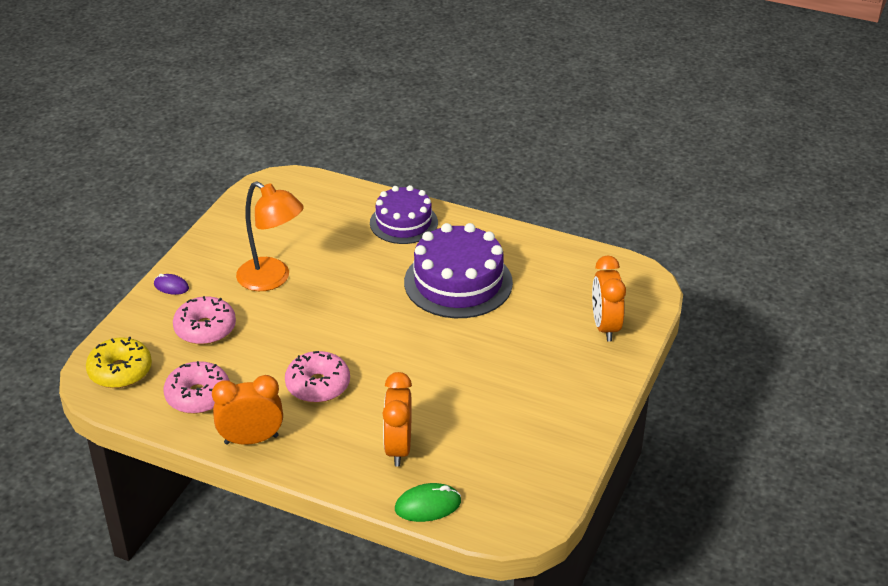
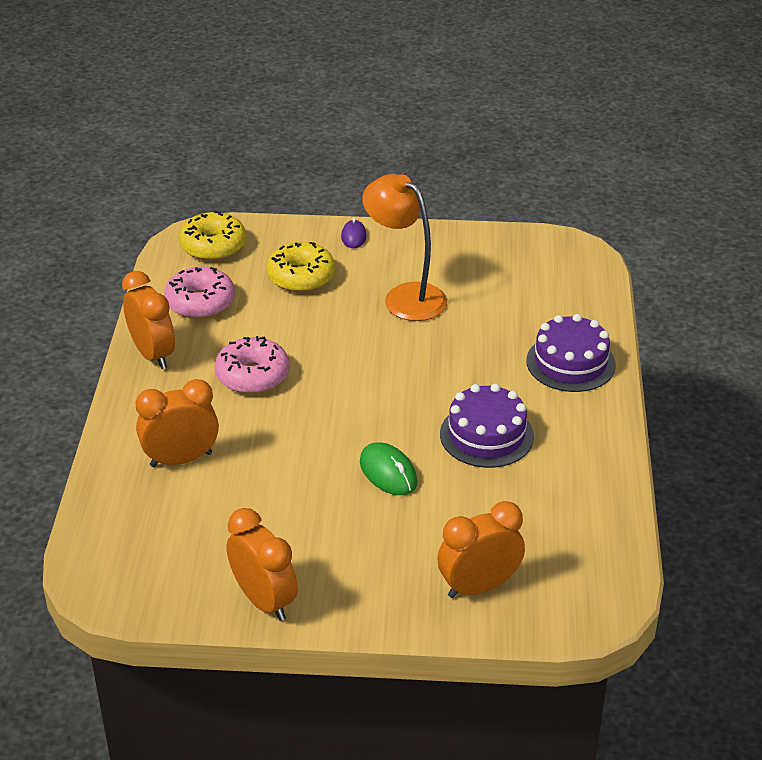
camera: 70 degrees right, 0 degrees up
pink donut [173,296,236,345] -> yellow donut [266,242,335,292]
orange lamp [236,181,304,291] -> orange lamp turned 120 degrees clockwise [362,174,447,321]
green mouse [395,483,461,522] -> green mouse moved to [360,442,417,495]
purple cake [404,223,513,318] -> purple cake [440,384,534,468], size x0.66
none -> orange clock [226,508,298,621]

